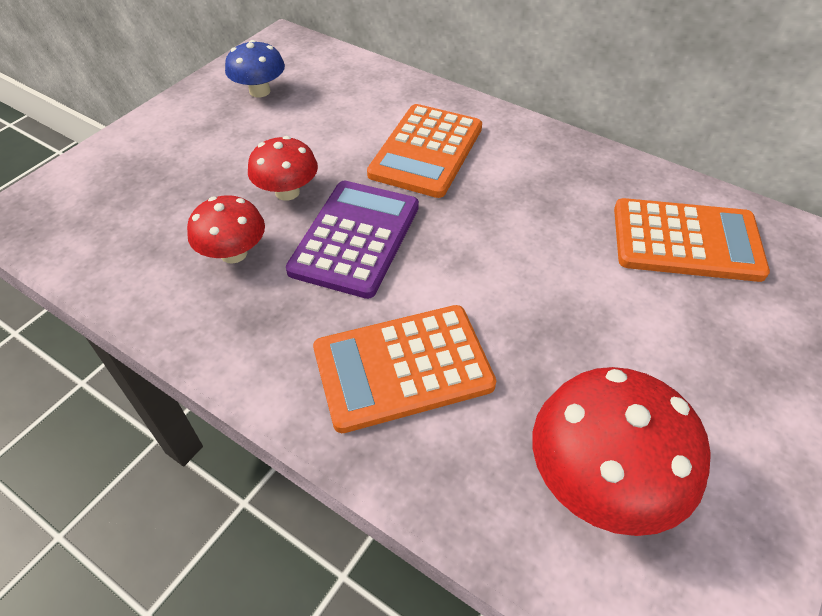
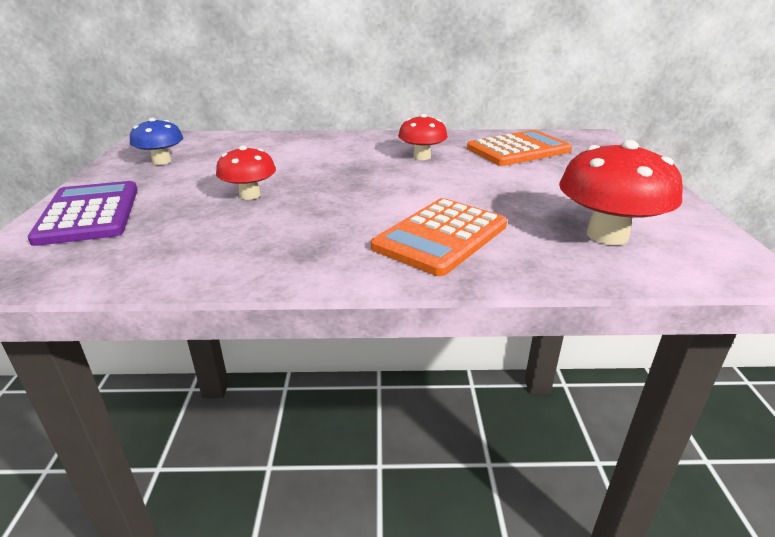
camera: 35 degrees left, 20 degrees down
red mushroom [187,195,265,264] -> red mushroom moved to [398,114,448,160]
purple calculator [286,181,419,299] -> purple calculator moved to [28,181,138,246]
orange calculator [367,104,482,198] -> none

